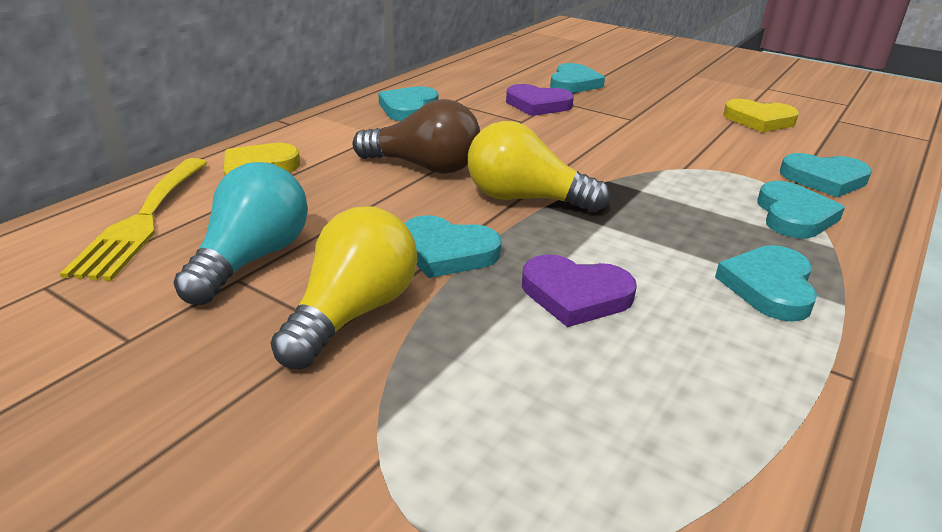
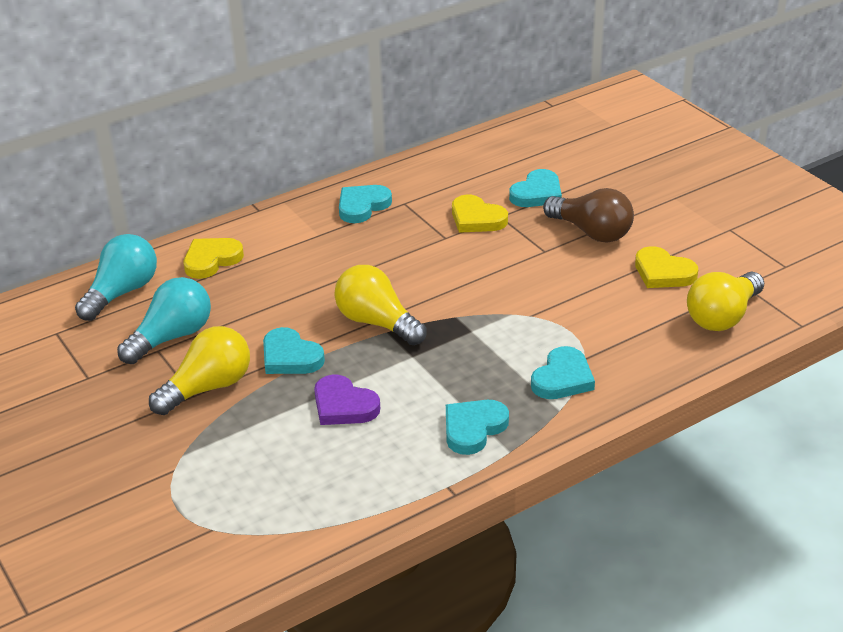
camera: 25 degrees right, 5 degrees up
yellow fork [60,158,207,281] -> turquoise light bulb [75,234,157,321]
brown light bulb [353,99,480,174] -> brown light bulb moved to [543,188,634,243]
purple heart [506,84,574,116] -> yellow heart [452,195,508,233]
turquoise heart [780,153,872,197] -> none
none -> yellow light bulb [687,272,764,331]

